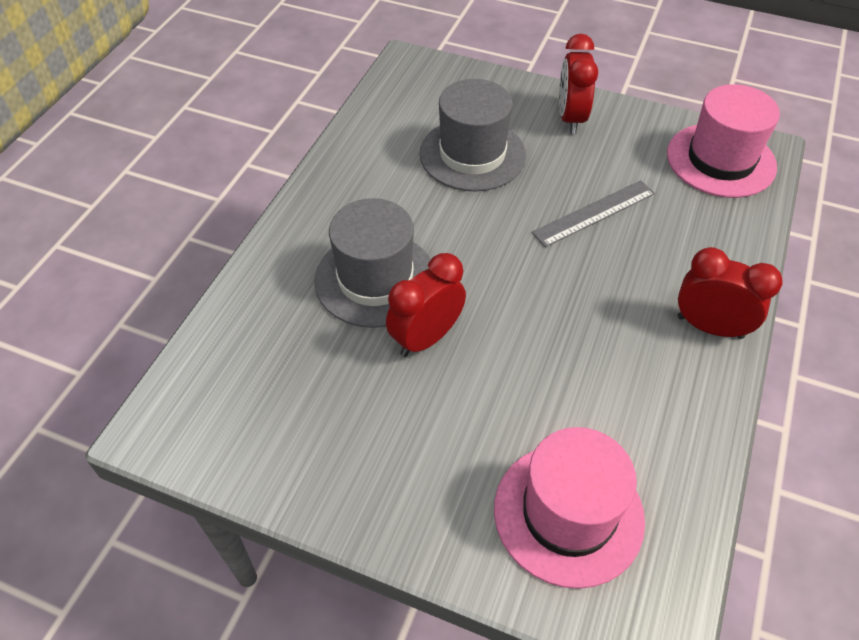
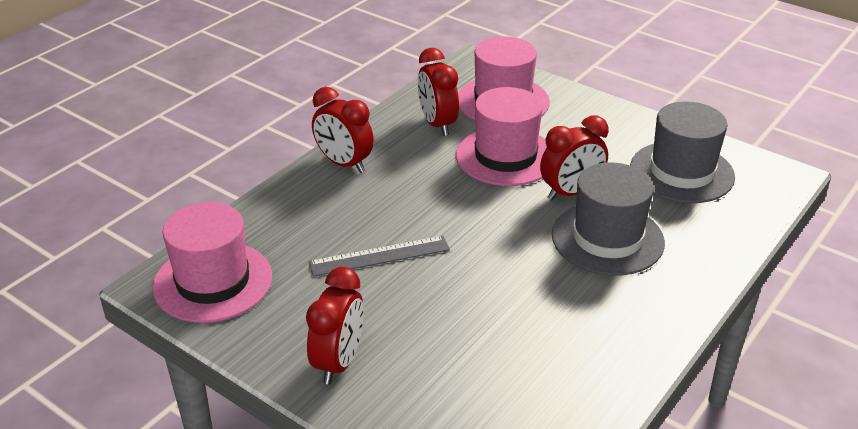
camera: 165 degrees left, 15 degrees down
grey hat [419,79,526,191] -> grey hat moved to [630,101,735,203]
none -> red clock [418,48,459,136]
none -> pink hat [456,87,547,186]

